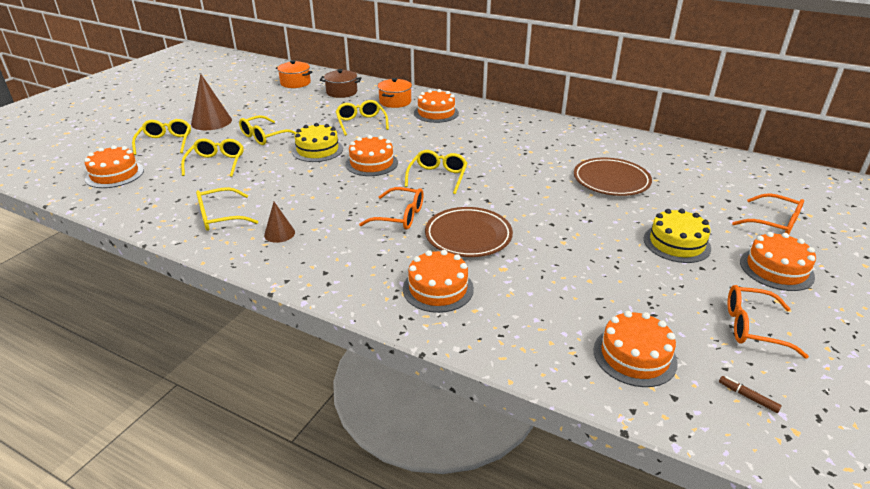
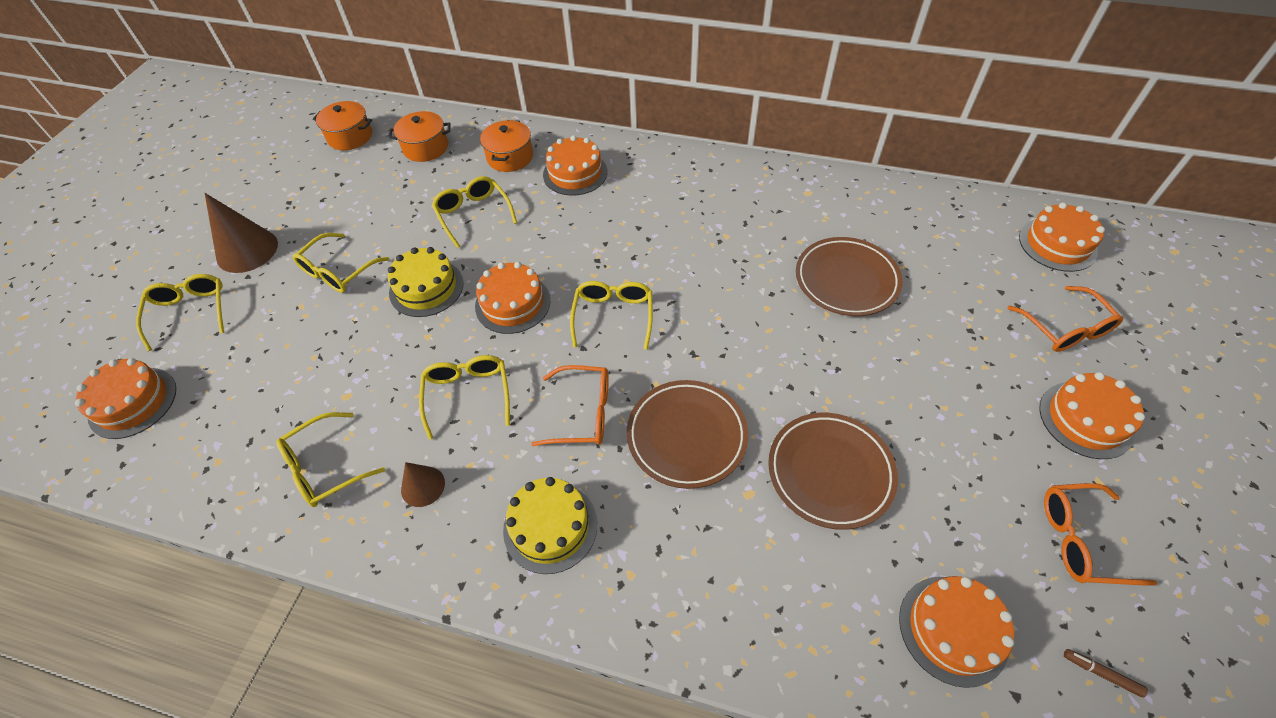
camera: 10 degrees left, 20 degrees up
yellow glasses [181,138,244,177] -> yellow glasses moved to [419,355,510,440]
brown pot [320,69,362,98] -> orange pot [389,111,451,162]
orange cake [403,250,474,313] -> orange cake moved to [1019,203,1105,272]
yellow cake [643,209,711,263] -> yellow cake moved to [503,477,597,574]
orange glasses [732,193,804,234] -> orange glasses turned 45 degrees clockwise [1007,286,1123,352]
none -> brown plate [768,413,898,530]

